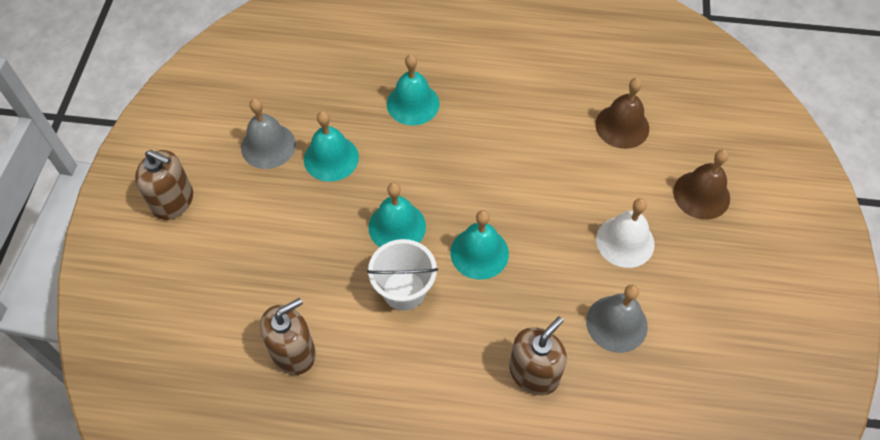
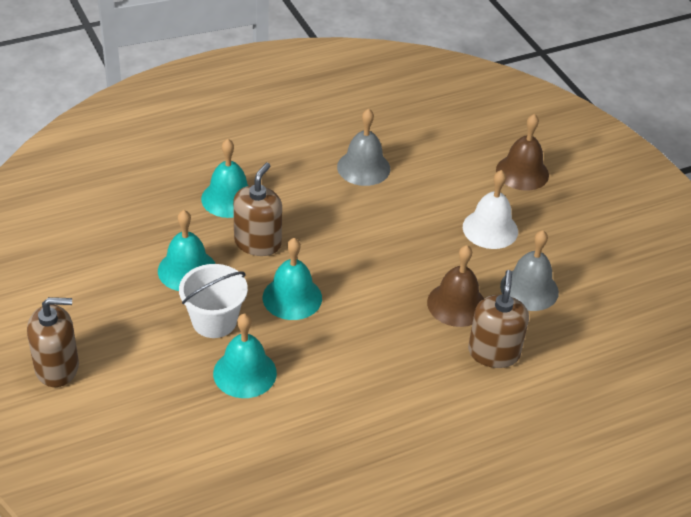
camera: 35 degrees left, 15 degrees down
grey bell [241,98,296,169] -> grey bell moved to [337,108,390,186]
brown soap dispenser [260,298,316,375] -> brown soap dispenser moved to [233,163,282,256]
white bucket [367,239,438,311] -> white bucket moved to [179,264,248,338]
turquoise bell [450,210,509,280] -> turquoise bell moved to [213,313,277,398]
brown bell [595,78,649,149] -> brown bell moved to [427,245,484,327]

